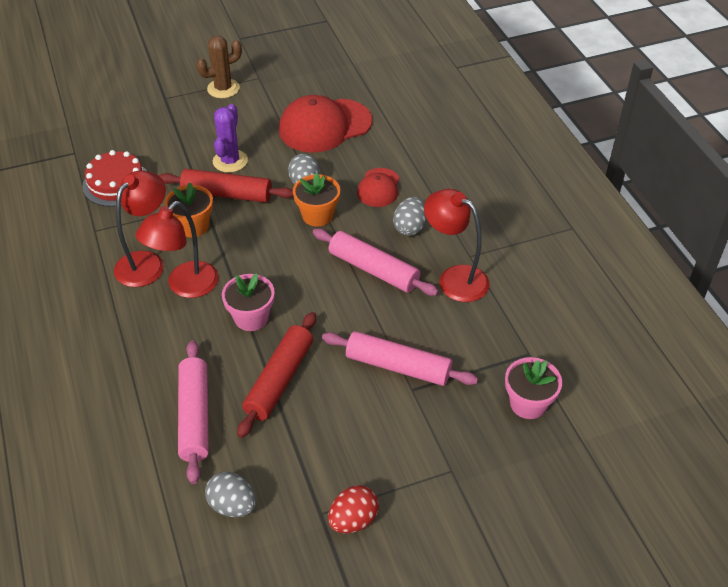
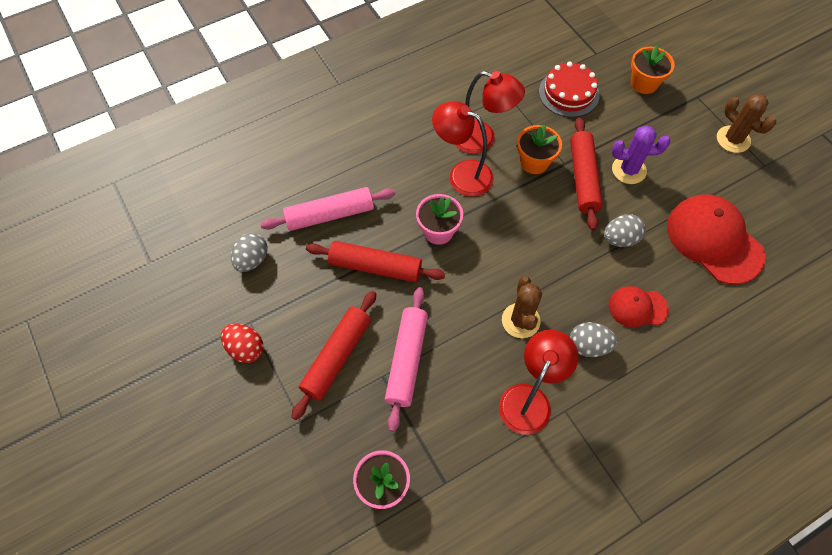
camera: 80 degrees right, 15 degrees up
orange flower pot [293,173,340,226] -> orange flower pot moved to [631,45,675,94]
pink rolling pin [313,229,439,296] -> brown cactus [502,276,542,338]
none -> red rolling pin [292,291,376,420]

